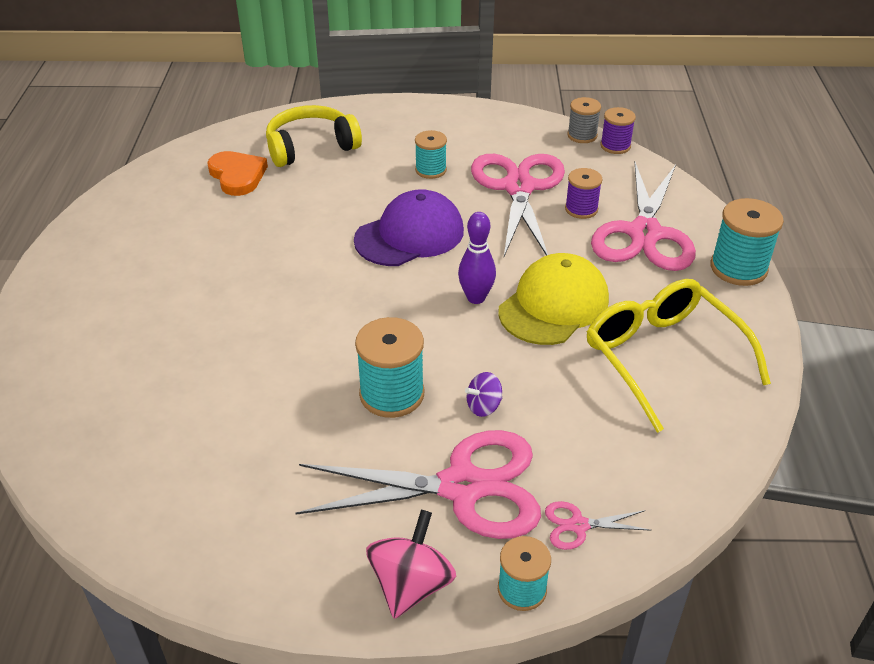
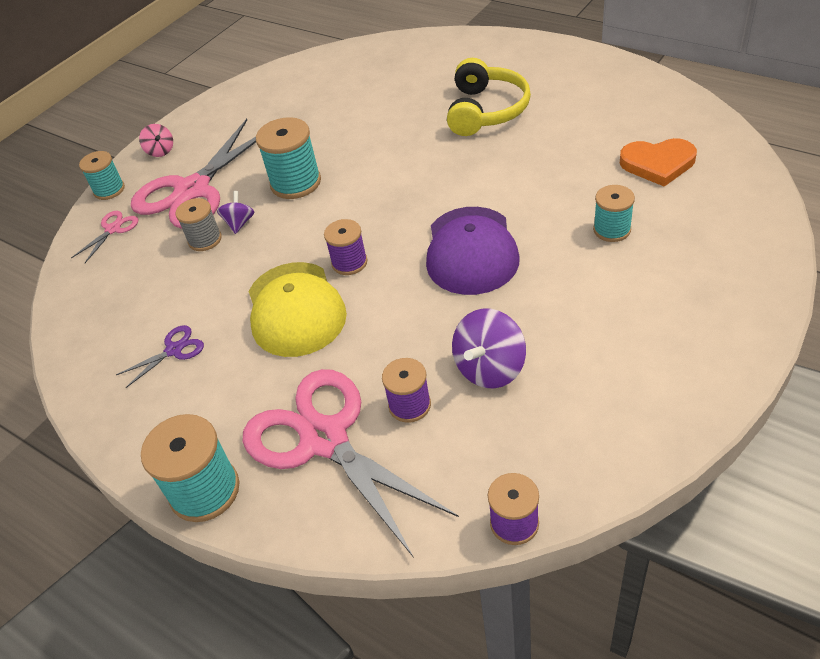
camera: 130 degrees right, 5 degrees up
yellow headphones [266,105,362,167] -> yellow headphones moved to [447,58,531,136]
pink spinning top [366,510,456,619] -> pink spinning top [139,124,173,157], size x0.57
turquoise spool [415,130,447,179] -> turquoise spool moved to [593,185,635,242]
purple bowling pin [458,212,496,304] -> purple spool [324,219,367,275]
pink scissors [471,154,565,256] -> purple spinning top [452,309,526,388]
grey spool [567,97,601,143] -> grey spool moved to [176,198,222,251]
yellow glasses [587,279,771,433] -> purple scissors [116,325,204,388]

